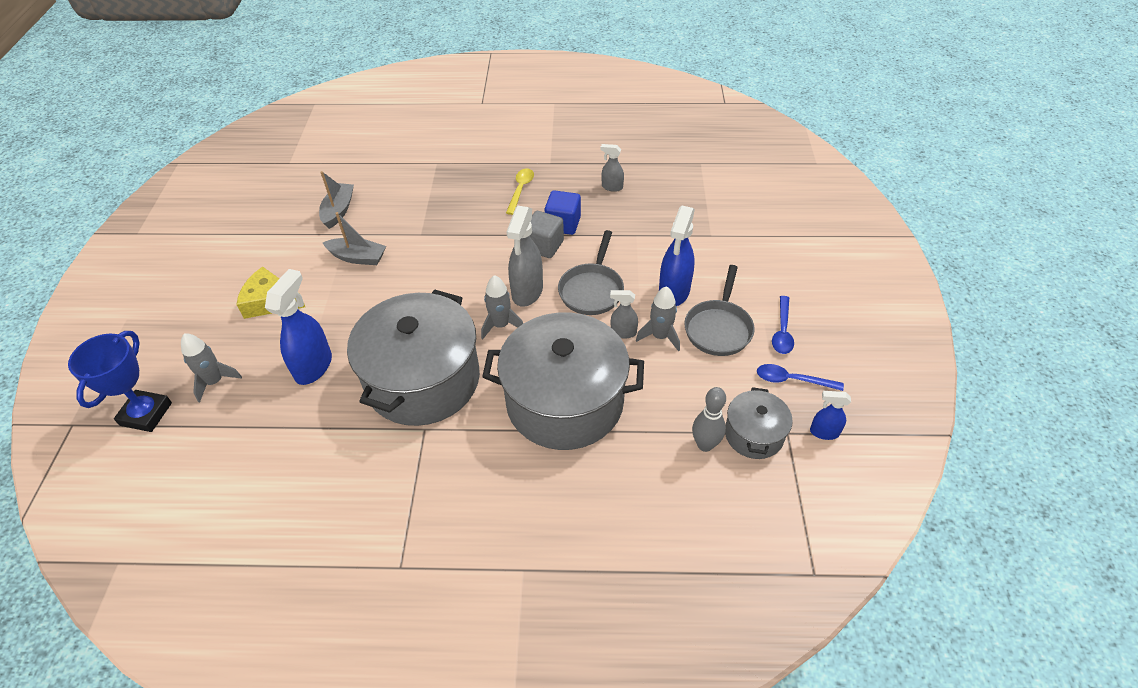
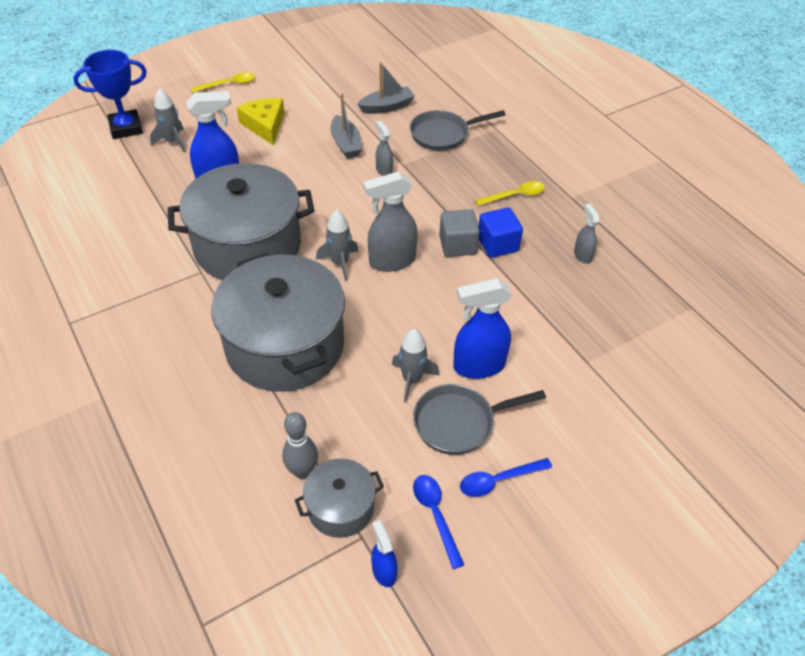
camera: 55 degrees right, 0 degrees up
grey pan [558,230,624,315] -> grey pan moved to [410,110,506,151]
grey spray bottle [610,290,638,339] -> grey spray bottle moved to [376,121,393,176]
none -> yellow spoon [191,72,255,93]

